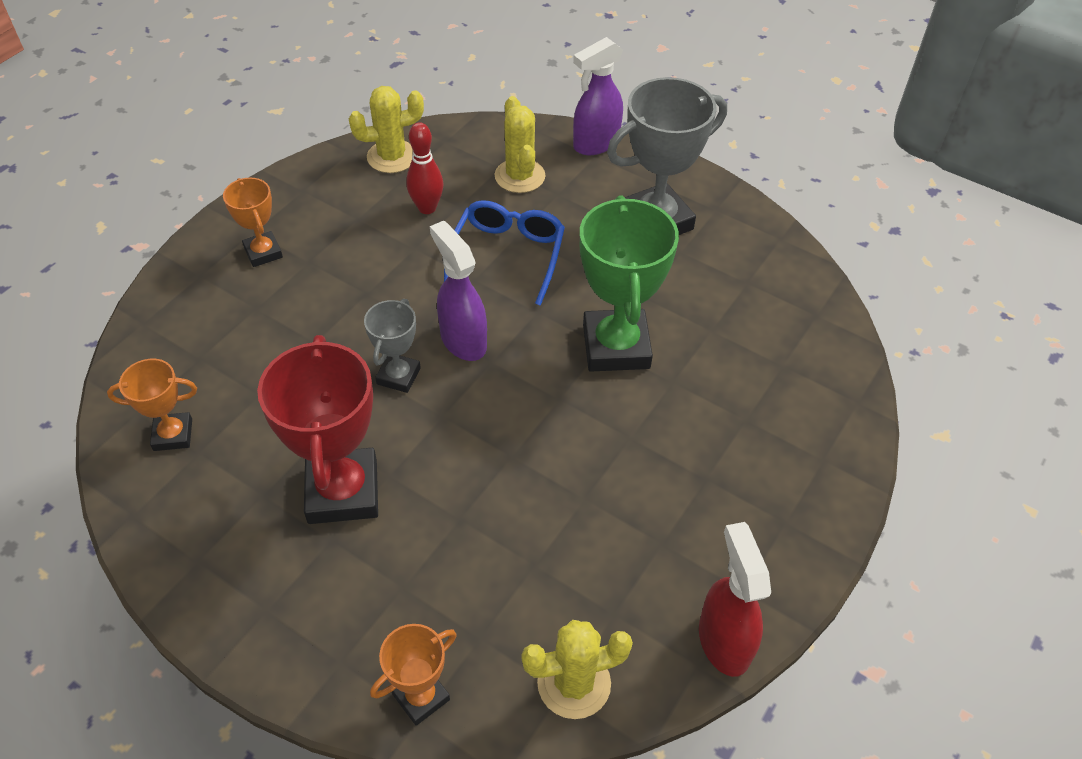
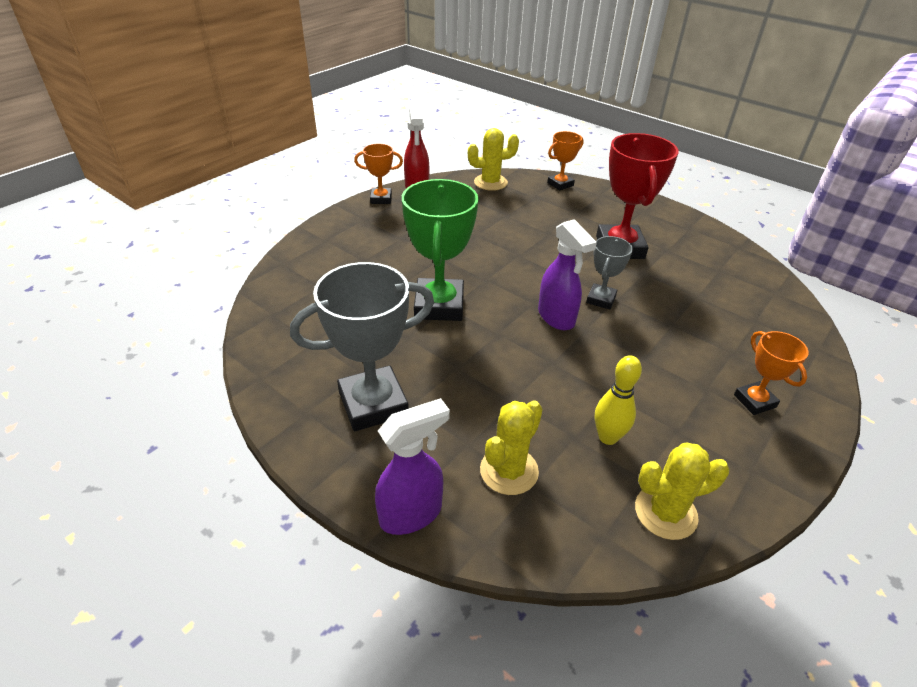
camera: 175 degrees left, 10 degrees down
orange trophy [107,359,197,451] -> orange trophy moved to [354,144,403,204]
red bowling pin [406,122,443,214] -> yellow bowling pin [595,356,642,445]
blue glasses [444,200,565,306] -> none
yellow cactus [494,96,546,193] -> yellow cactus turned 45 degrees clockwise [480,400,543,495]

